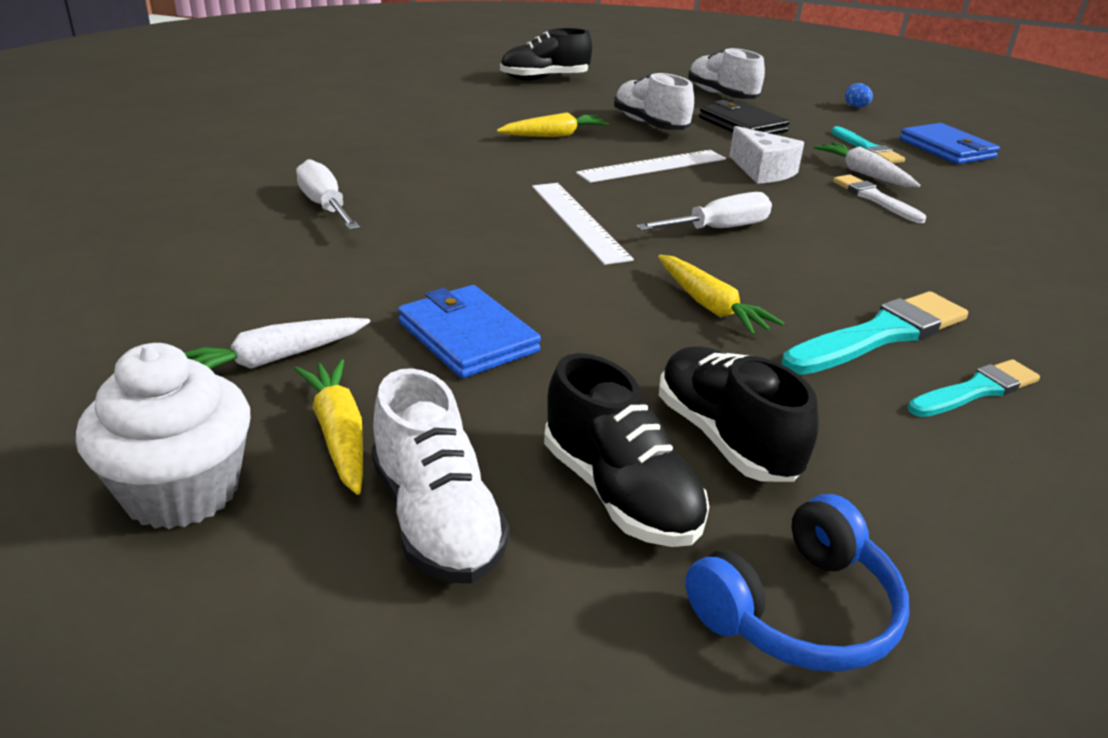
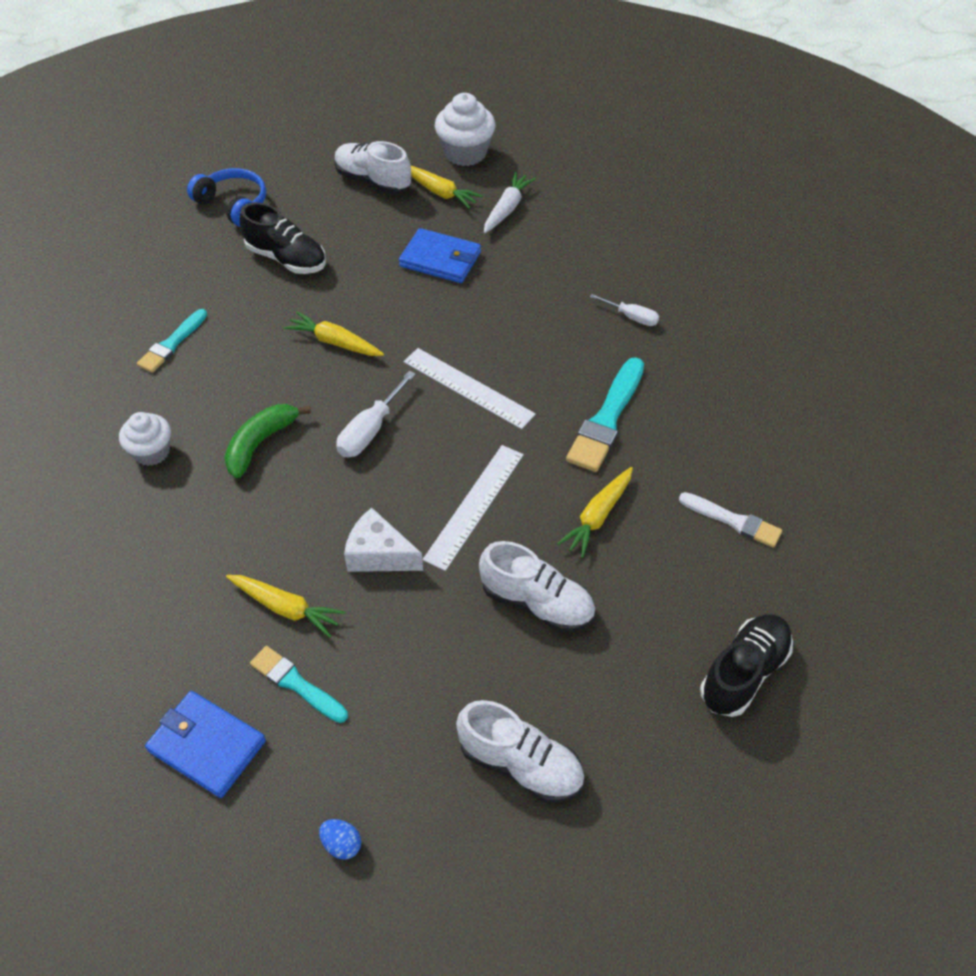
camera: 150 degrees right, 20 degrees up
white screwdriver [296,159,360,230] -> white screwdriver [590,294,659,326], size x0.65
black shoe [544,353,709,547] -> none
blue headphones [685,494,909,672] -> blue headphones turned 105 degrees clockwise [187,168,266,227]
black wallet [699,100,790,134] -> none
turquoise brush [782,291,968,375] -> turquoise brush moved to [566,357,644,472]
white carrot [814,142,920,187] -> yellow carrot [226,575,345,638]
white brush [833,174,926,223] -> white brush moved to [679,492,782,548]
none -> white cupcake [119,412,171,466]
none -> green banana [224,404,311,478]

